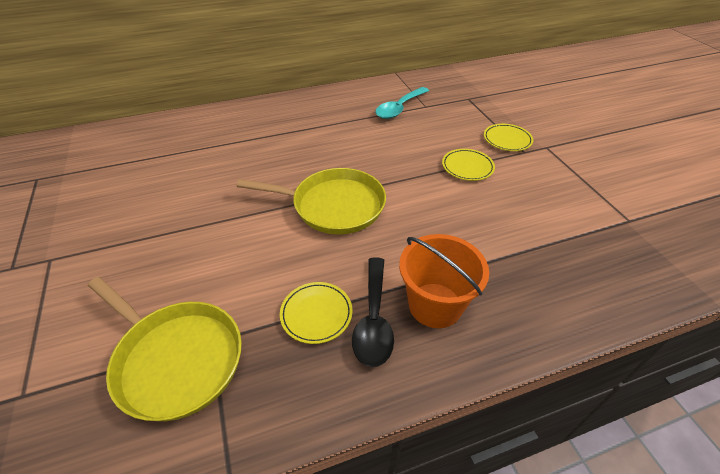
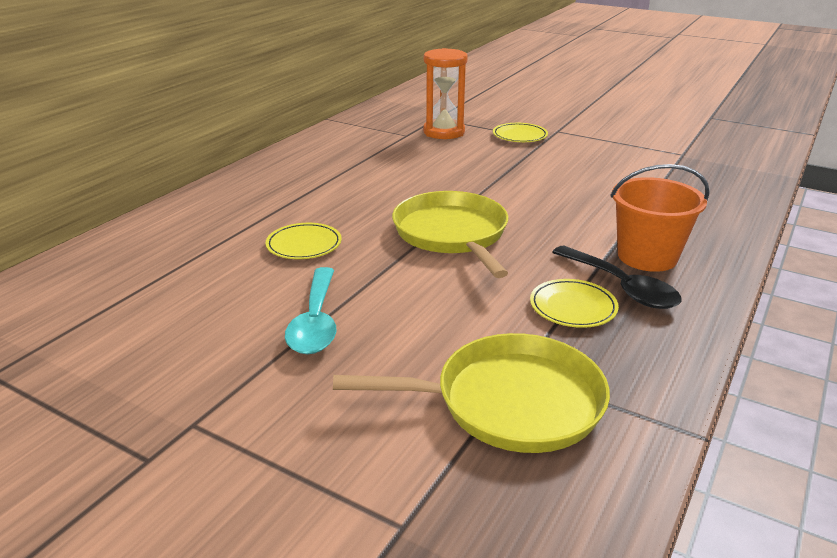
camera: 40 degrees left, 15 degrees down
yellow pan [237,168,386,234] -> yellow pan turned 75 degrees counterclockwise [392,191,508,278]
turquoise spoon [375,87,429,119] -> turquoise spoon moved to [285,267,337,354]
yellow plate [442,149,495,181] -> yellow plate moved to [265,223,342,259]
none -> orange hourglass [423,48,468,139]

